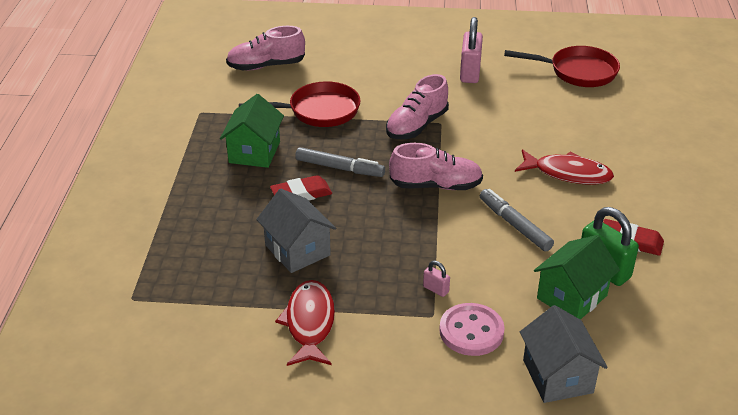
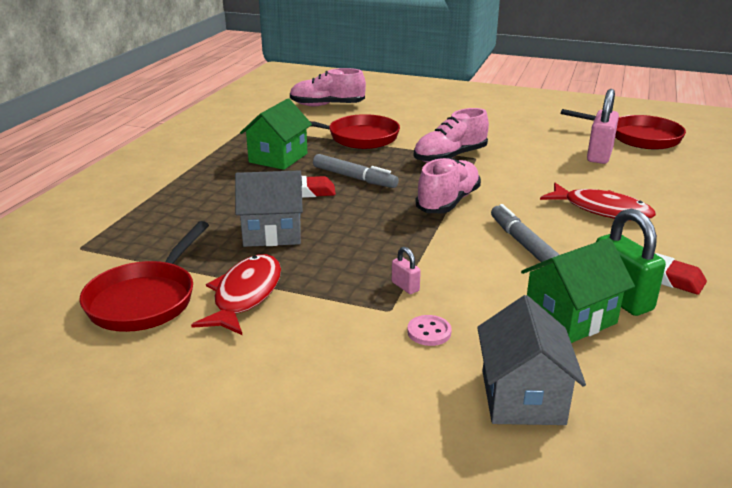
camera: 15 degrees right, 10 degrees down
grey house [256,189,336,273] -> grey house turned 75 degrees counterclockwise [235,170,303,247]
pink shoe [389,143,483,190] -> pink shoe turned 75 degrees counterclockwise [415,157,481,213]
pink button [439,303,505,356] -> pink button [407,315,452,346], size x0.54
pink padlock [460,17,483,83] -> pink padlock moved to [587,89,619,164]
none -> red pan [79,221,209,332]

